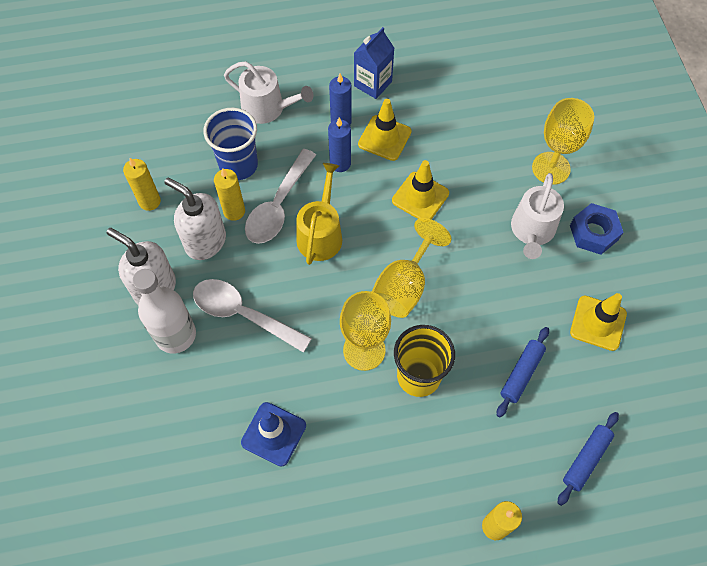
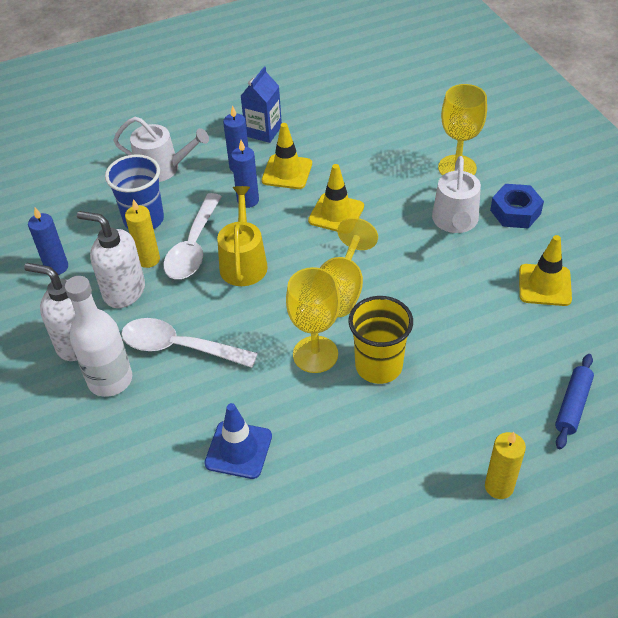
camera: 10 degrees left, 15 degrees down
yellow candle [123,158,161,211] -> blue candle [28,208,68,275]
blue rolling pin [497,327,549,417] -> none

